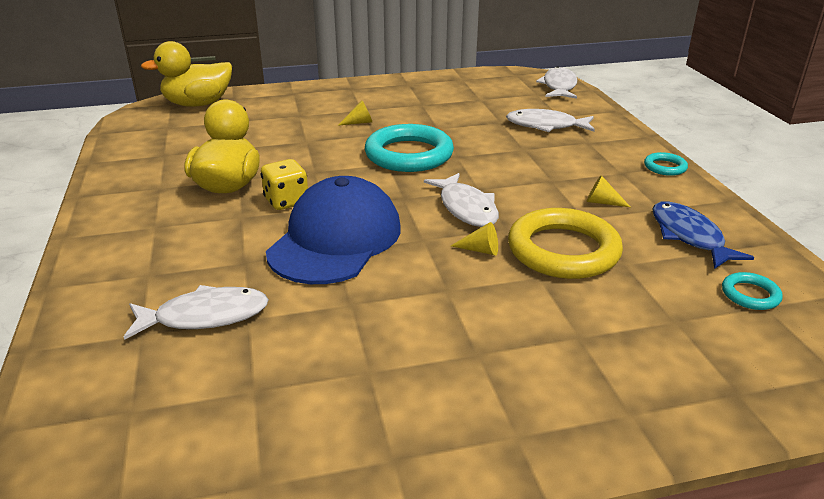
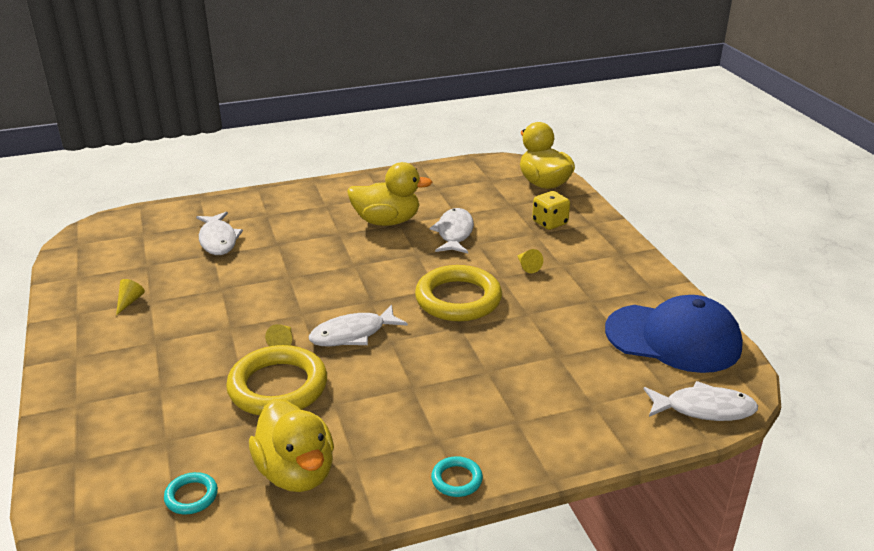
camera: 85 degrees right, 0 degrees up
yellow dice [261,159,308,210] -> yellow dice moved to [532,191,570,230]
blue cap [266,176,401,284] -> blue cap moved to [605,295,743,373]
turquoise ring [365,124,454,172] -> yellow ring [415,265,502,321]
white fish [506,109,595,132] -> white fish moved to [429,208,474,254]
yellow cone [587,175,630,207] -> yellow cone moved to [116,279,145,315]
blue fish [652,201,754,269] -> yellow duck [249,399,334,492]

